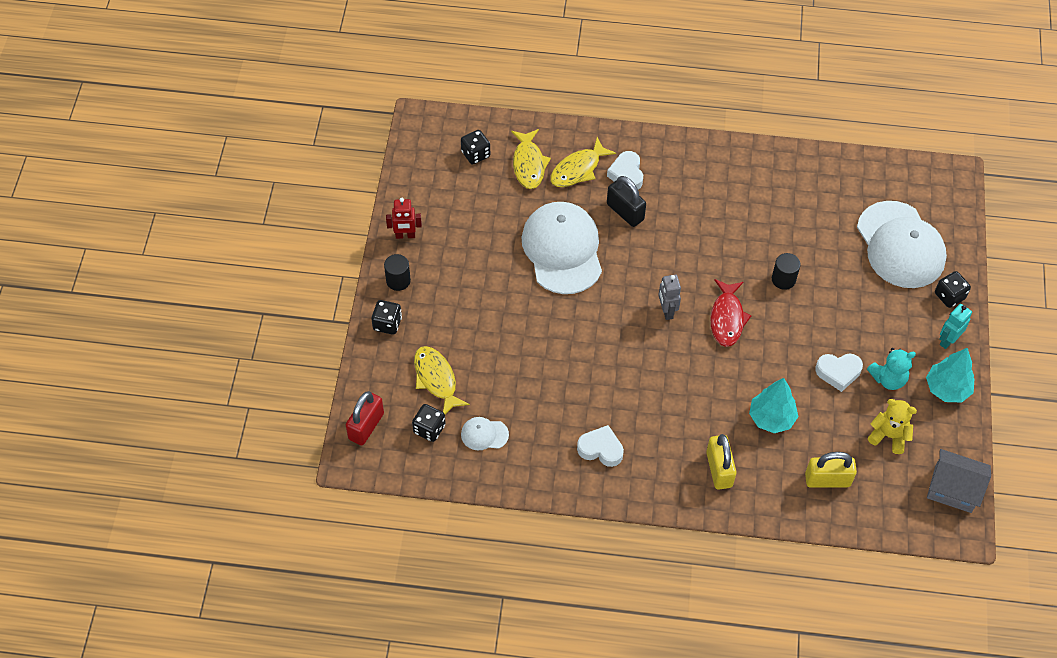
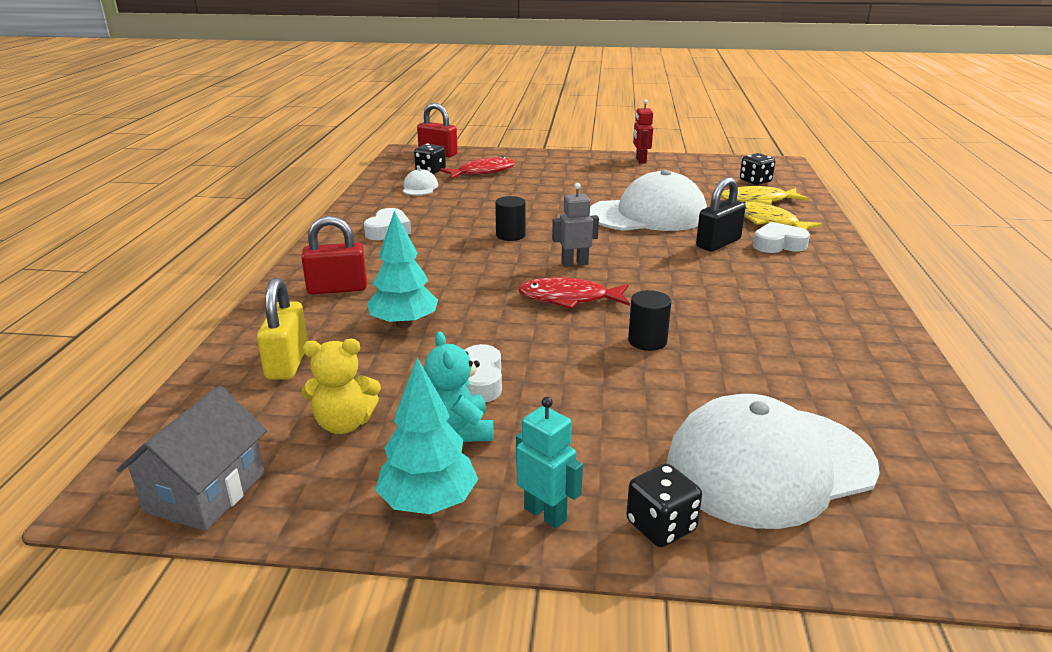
camera: 90 degrees right, 30 degrees down
black dice [371,300,402,335] -> none
black cylinder [384,254,411,291] -> black cylinder moved to [495,196,526,241]
yellow fish [414,346,470,414] -> red fish [440,156,515,179]
yellow padlock [706,434,736,490] -> red padlock [301,216,367,295]
yellow teddy bear [868,399,917,454] -> yellow teddy bear turned 60 degrees clockwise [302,339,381,434]

